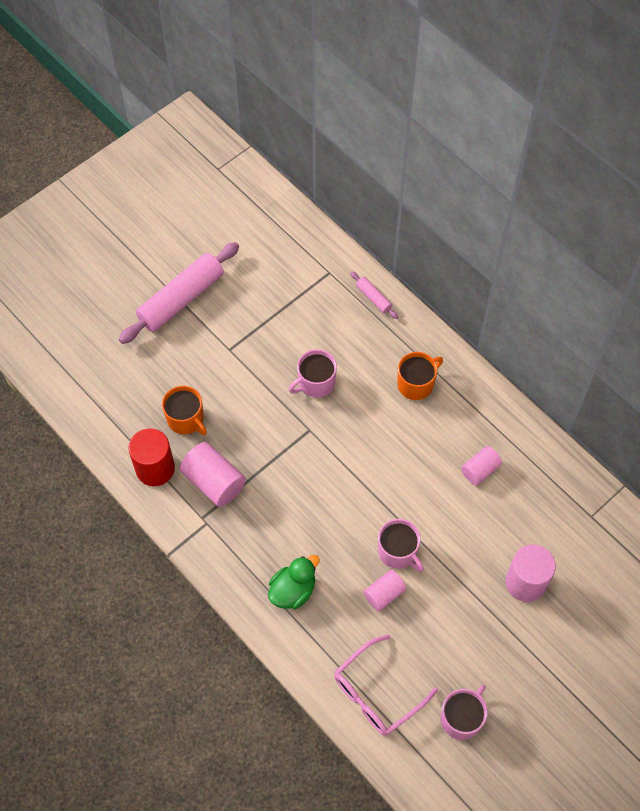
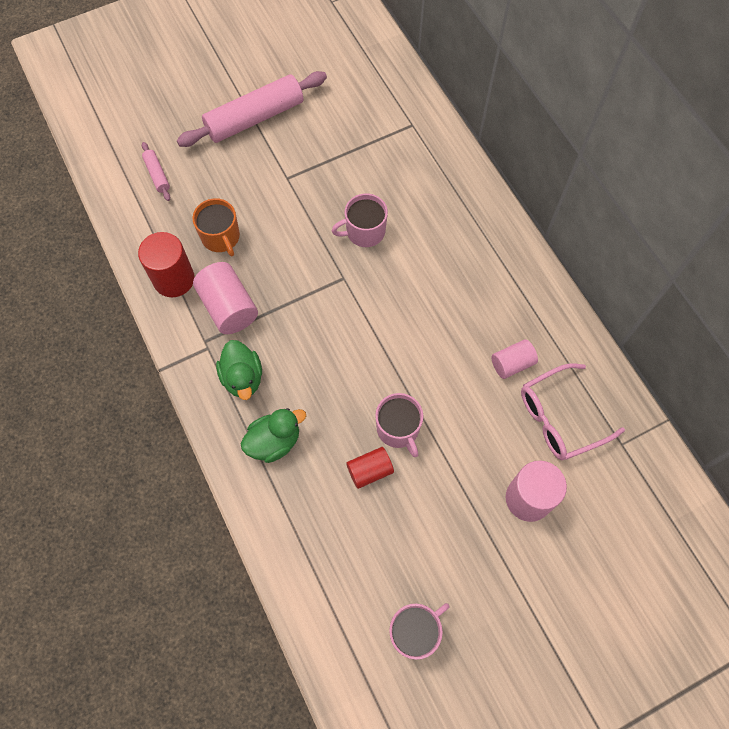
camera: 15 degrees right, 5 degrees up
pink glasses [334,634,438,736] -> pink glasses moved to [521,364,625,460]
pink rolling pin [350,272,398,319] -> pink rolling pin moved to [142,142,170,201]
pink cylinder [363,570,407,611] -> red cylinder [346,447,394,489]
orange mug [397,352,443,400] -> none
none -> green duck [216,340,262,400]

